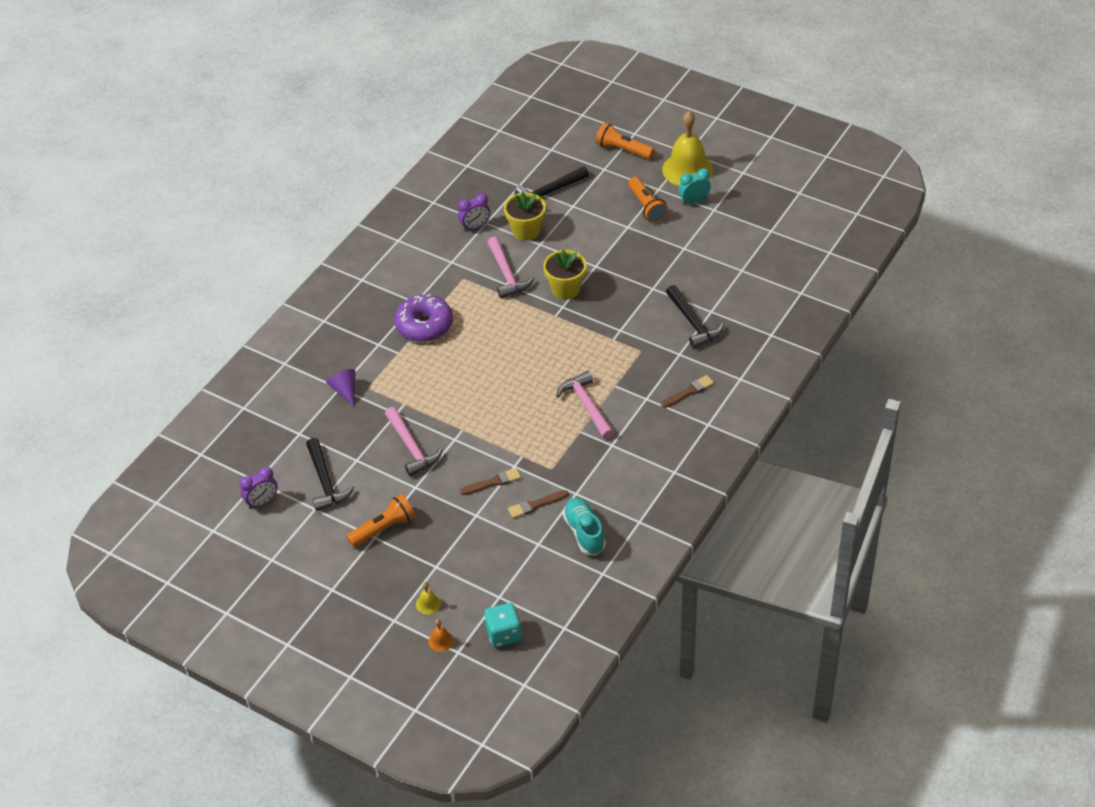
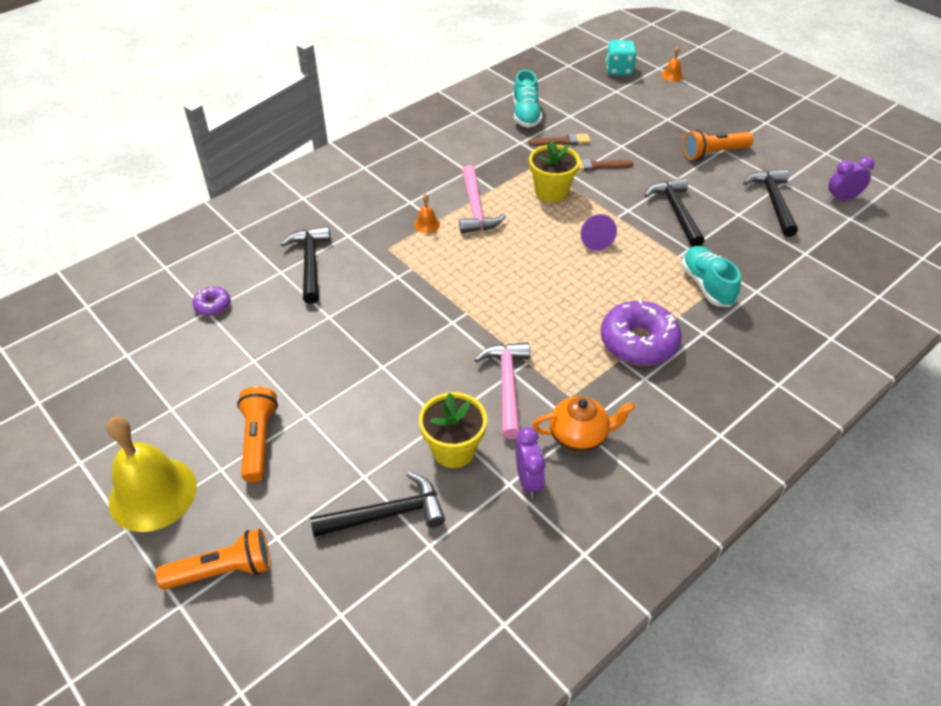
camera: 165 degrees left, 0 degrees up
purple cone [326,369,356,406] -> purple cone moved to [581,214,617,251]
pink hammer [385,407,443,476] -> black hammer [644,178,705,247]
yellow bell [416,582,441,615] -> none
purple clock [458,193,490,231] -> purple clock turned 90 degrees clockwise [515,427,546,498]
yellow flower pot [543,250,587,300] -> yellow flower pot moved to [529,140,580,203]
orange flashlight [596,123,655,159] -> orange flashlight turned 60 degrees counterclockwise [156,529,271,590]
brown brush [661,375,714,408] -> none
turquoise clock [678,168,711,205] -> none
none -> purple donut [192,287,231,316]
none -> orange bell [414,194,440,233]
none -> orange teapot [532,396,635,453]
none -> turquoise shoe [682,246,741,307]

